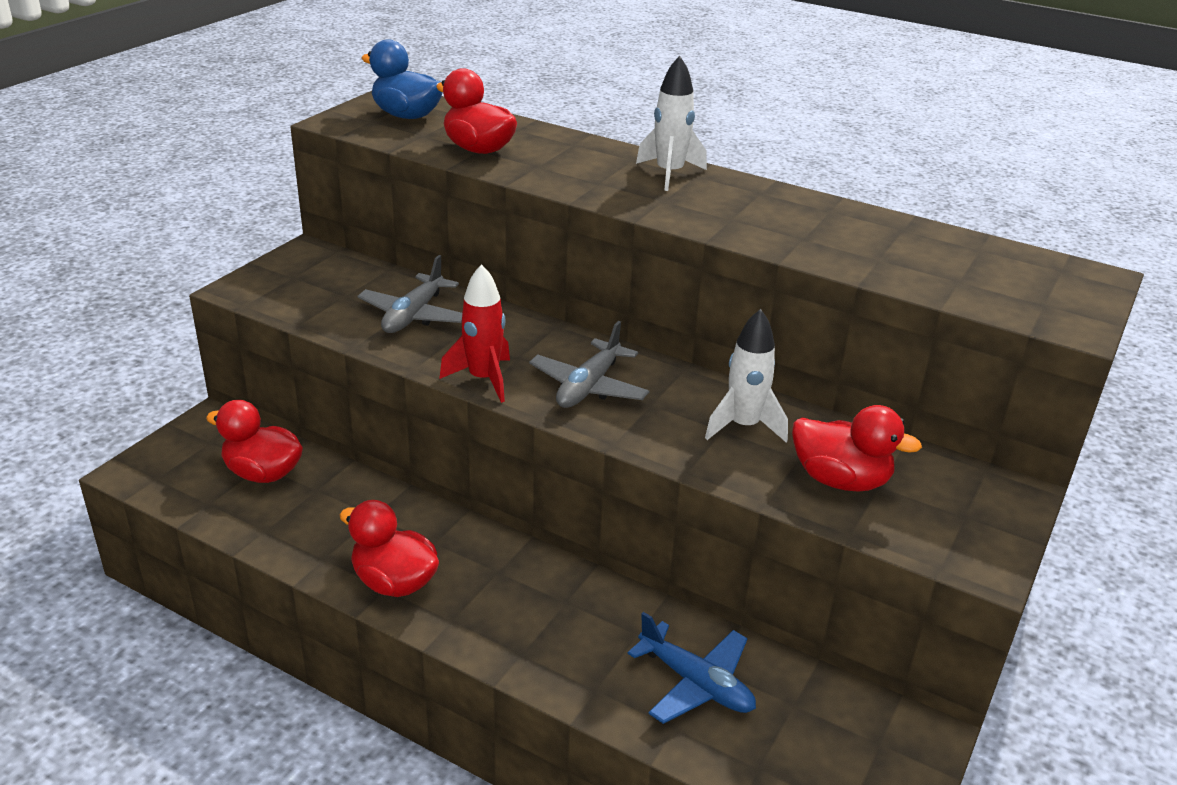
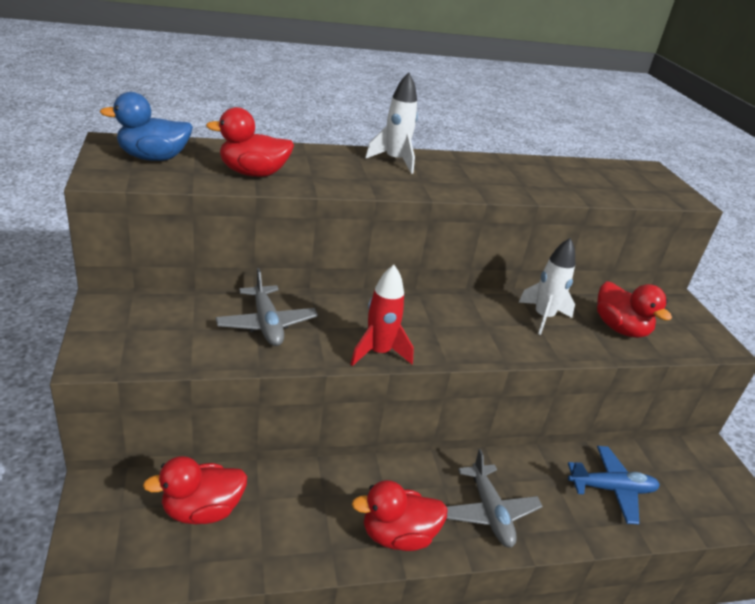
camera: 45 degrees left, 0 degrees up
grey plane [529,321,649,408] -> grey plane moved to [447,449,543,547]
red duck [792,405,922,492] -> red duck turned 75 degrees clockwise [597,281,672,338]

